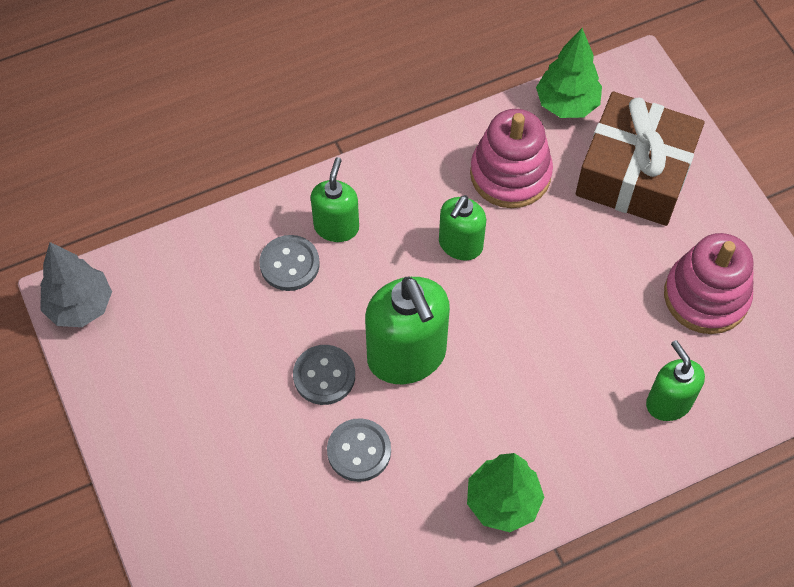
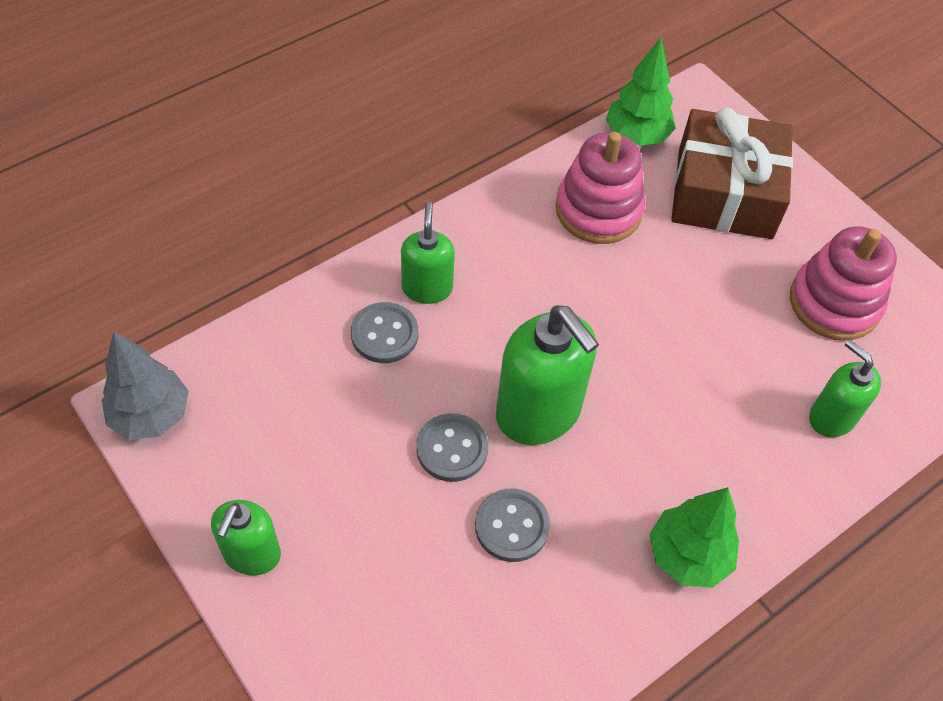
camera: 15 degrees left, 5 degrees down
green soap dispenser [439,195,486,261] -> green soap dispenser moved to [211,500,281,576]

